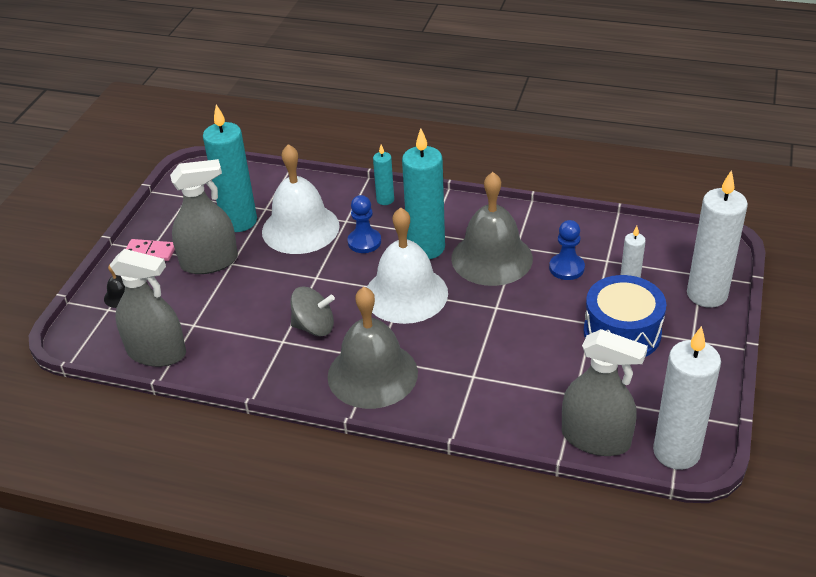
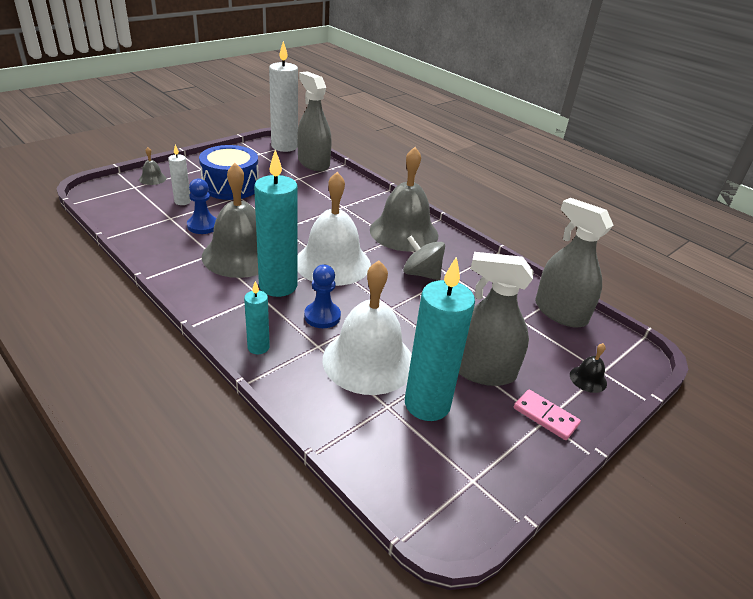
camera: 155 degrees left, 5 degrees down
white candle [687,170,748,308] -> grey bell [139,147,166,185]

